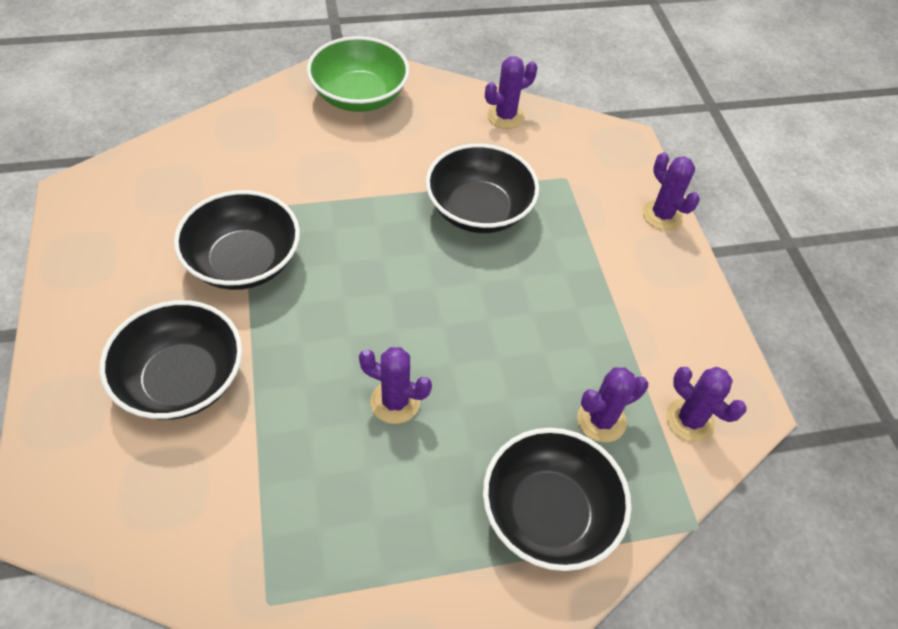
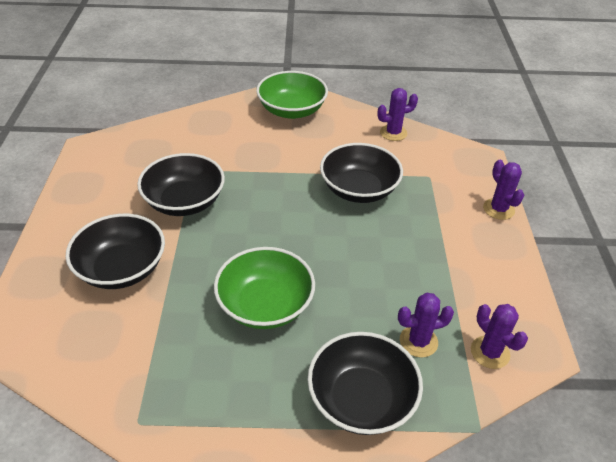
camera: 15 degrees right, 10 degrees down
purple cactus [359,347,432,424] -> green bowl [214,247,315,329]

